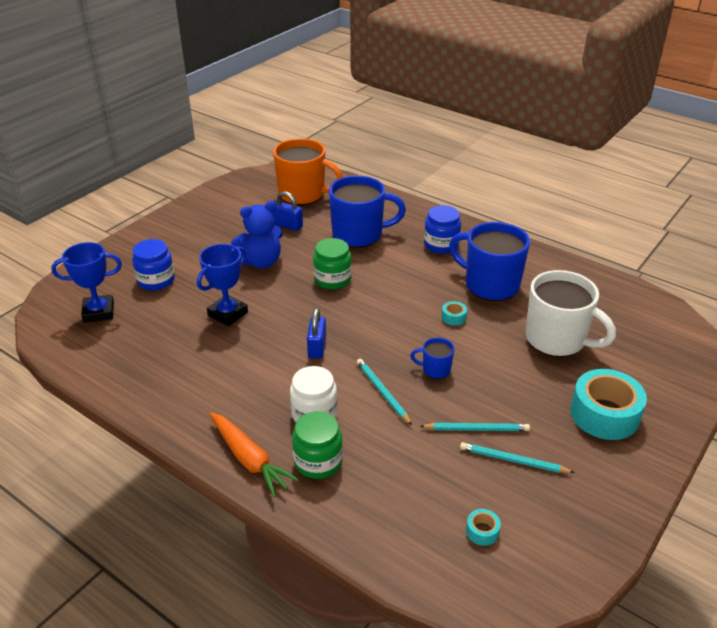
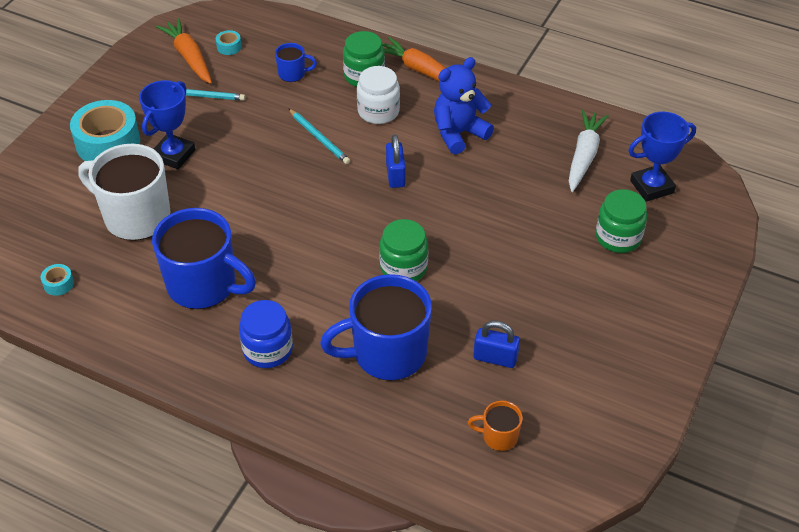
camera: 170 degrees right, 10 degrees up
blue jar [132,239,175,290] -> green jar [596,189,647,253]
blue trophy [197,244,248,326] -> blue trophy moved to [139,80,195,169]
blue teddy bear [231,201,283,268] -> blue teddy bear moved to [434,57,494,154]
orange mug [273,138,343,205] -> orange mug [468,401,523,451], size x0.46
blue mug [410,338,454,379] -> blue mug moved to [275,43,317,82]
turquoise pencil [420,423,530,431] -> none
turquoise tape [442,301,467,326] -> turquoise tape moved to [41,264,74,296]
none -> orange carrot [156,18,212,84]
none -> white carrot [569,110,609,192]

